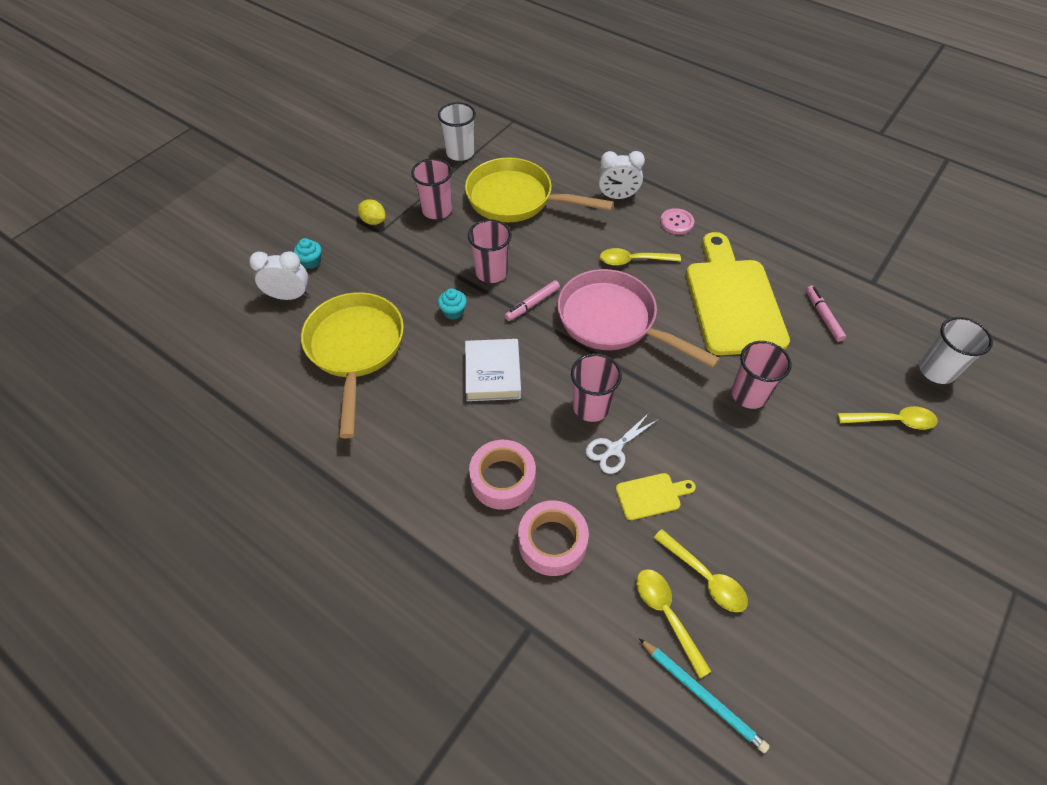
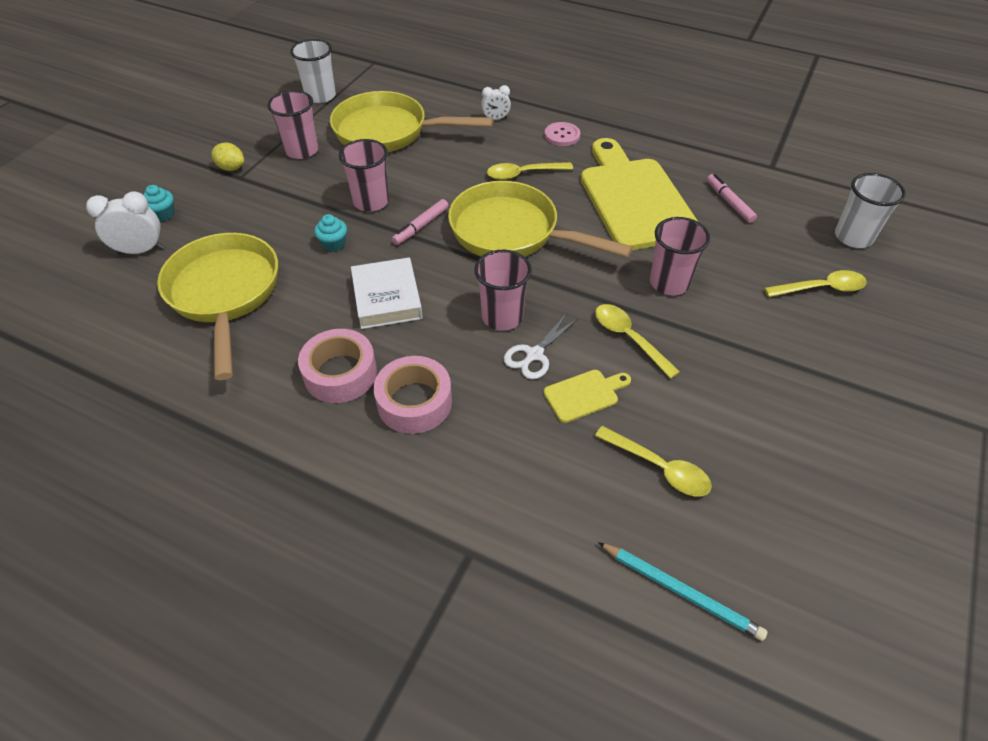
camera: 10 degrees left, 5 degrees down
pink tape [518,500,589,576] -> pink tape moved to [298,329,377,403]
pink pan [557,269,720,368] -> yellow pan [448,181,633,258]
white clock [598,151,645,199] -> white clock [481,85,511,120], size x0.62
yellow spoon [636,569,712,679] -> yellow spoon moved to [595,304,680,379]

